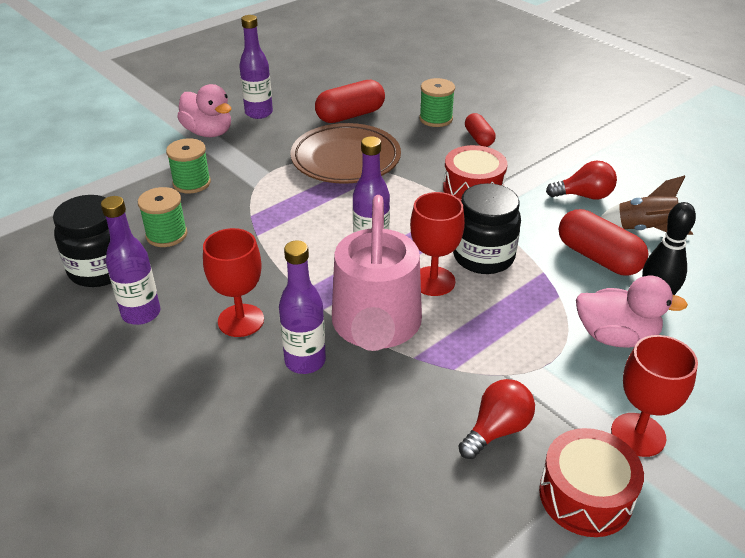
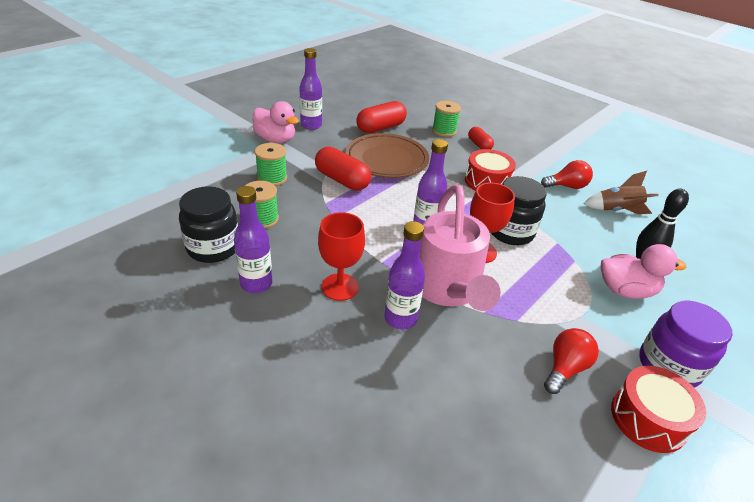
camera: 10 degrees left, 0 degrees up
red capsule [559,209,649,275] -> red capsule moved to [315,147,371,191]
red goblet [611,335,698,457] -> purple jar [639,301,733,388]

